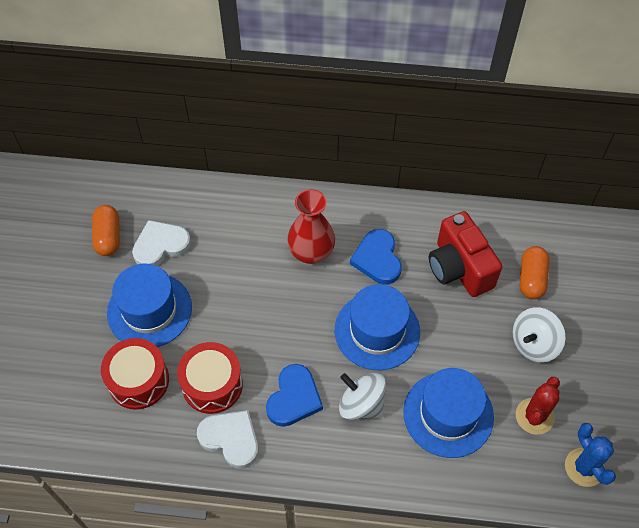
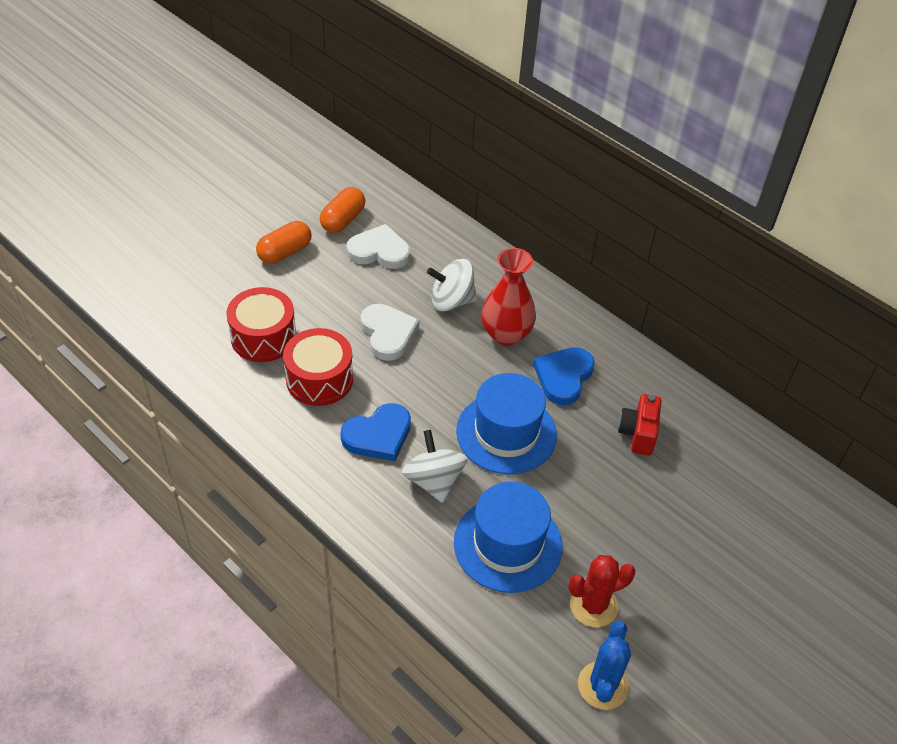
camera: 35 degrees right, 10 degrees down
blue hat [107,264,192,347] -> none
white heart [197,410,258,469] -> white heart moved to [361,304,420,361]
red camera [429,211,502,297] -> red camera [618,394,662,456], size x0.60
white spinning top [513,307,566,363] -> white spinning top moved to [427,259,477,311]
orange capsule [519,246,550,299] -> orange capsule moved to [256,221,312,264]

